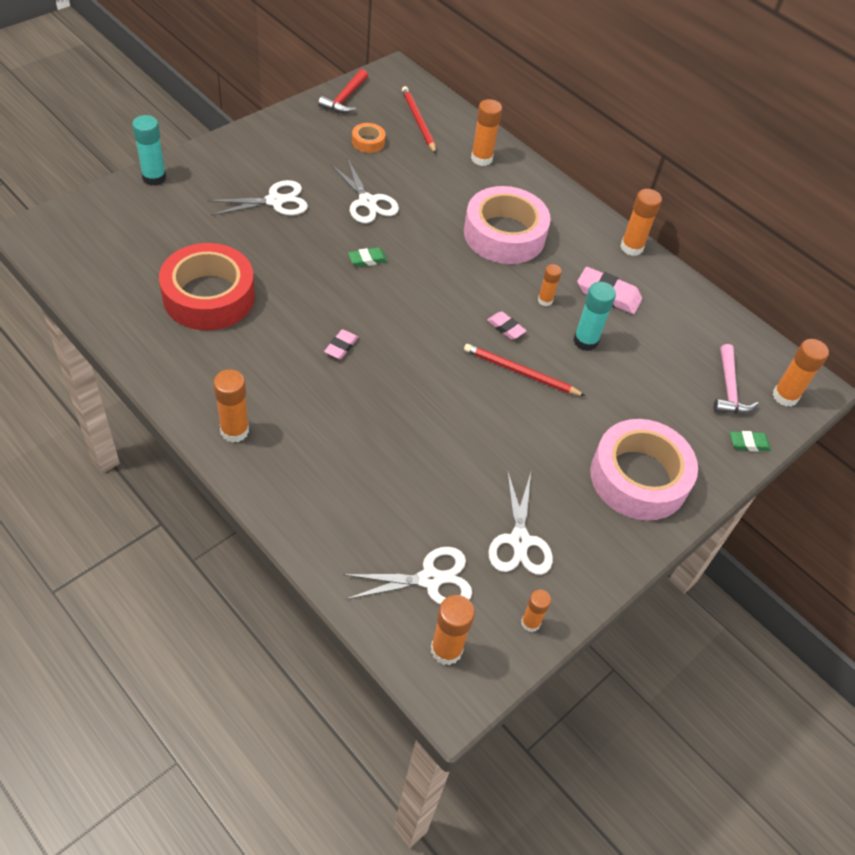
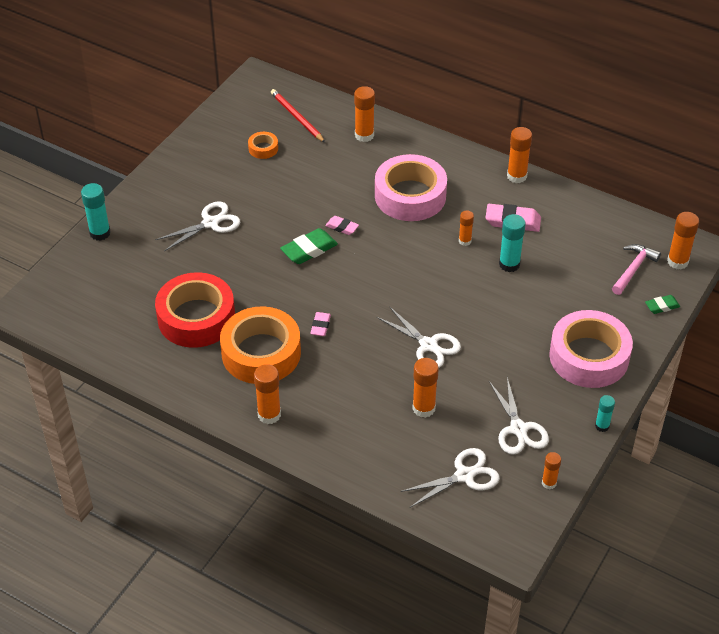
camera: 10 degrees left, 5 degrees down
red hammer [318,69,368,113] -> none
white scissors [331,159,399,223] -> white scissors moved to [377,306,461,368]
green eraser [348,247,388,267] -> green eraser [280,228,338,264], size x1.70
orange glue stick [431,595,475,665] -> orange glue stick moved to [412,358,439,418]
red pencil [464,344,585,396] -> none
pink eraser [487,312,526,340] -> pink eraser moved to [325,216,359,235]
pink hammer [713,344,759,414] -> pink hammer turned 135 degrees counterclockwise [612,244,661,295]
none -> orange tape [220,307,301,384]
none -> turquoise glue stick [595,395,615,432]

